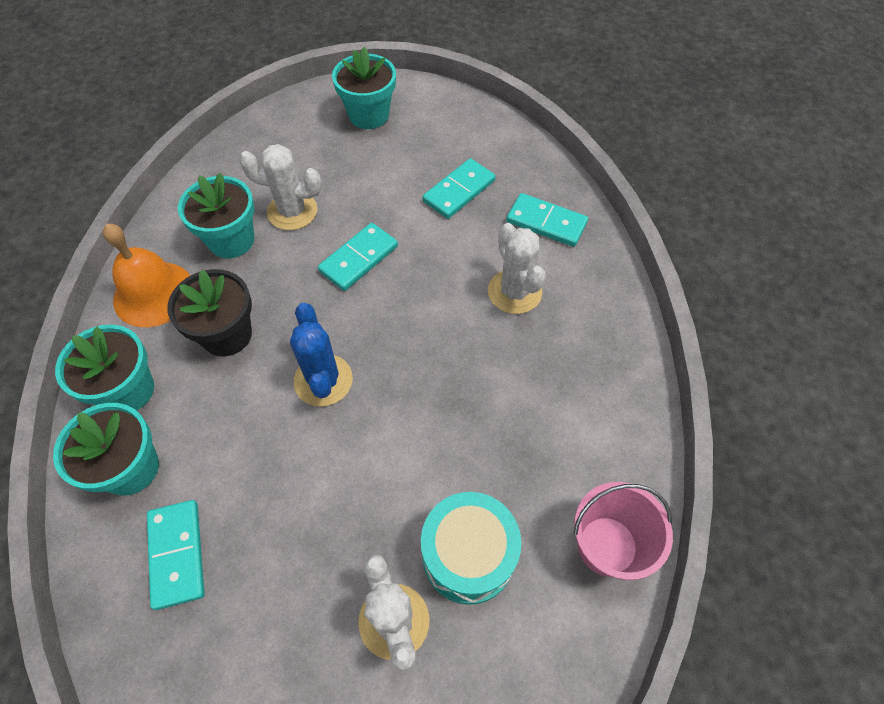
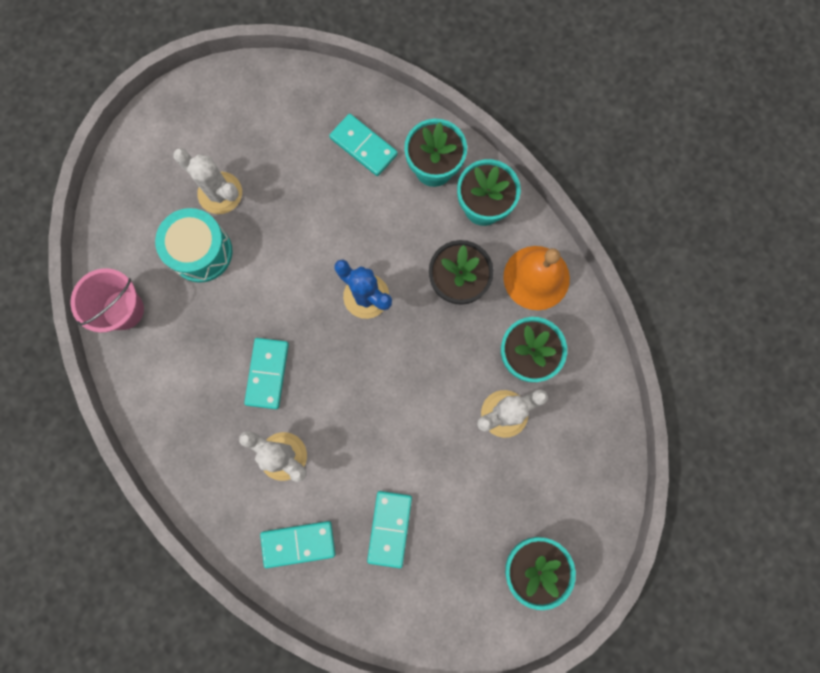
camera: 145 degrees right, 20 degrees up
turquoise domino [318,223,398,291] -> turquoise domino moved to [244,338,289,409]

